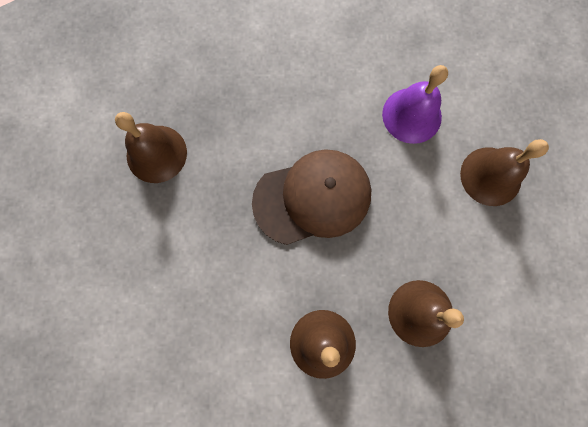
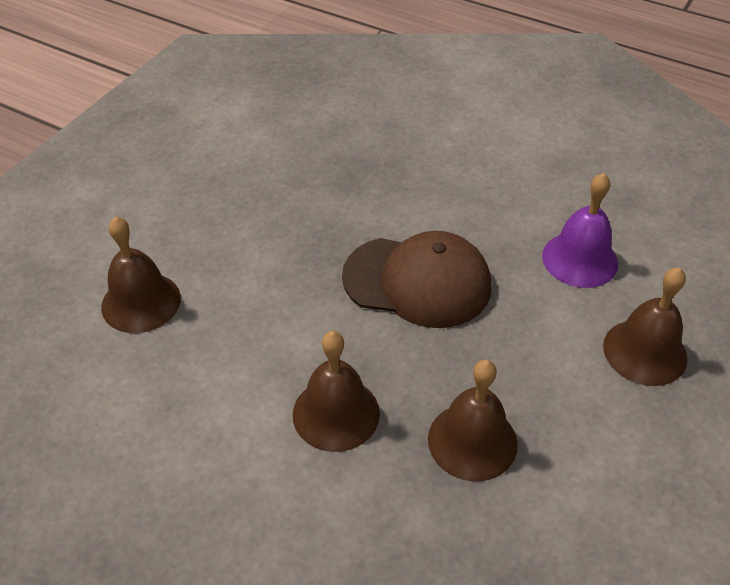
camera: 30 degrees right, 30 degrees down
brown bell [115,112,187,183] -> brown bell moved to [101,216,181,333]

